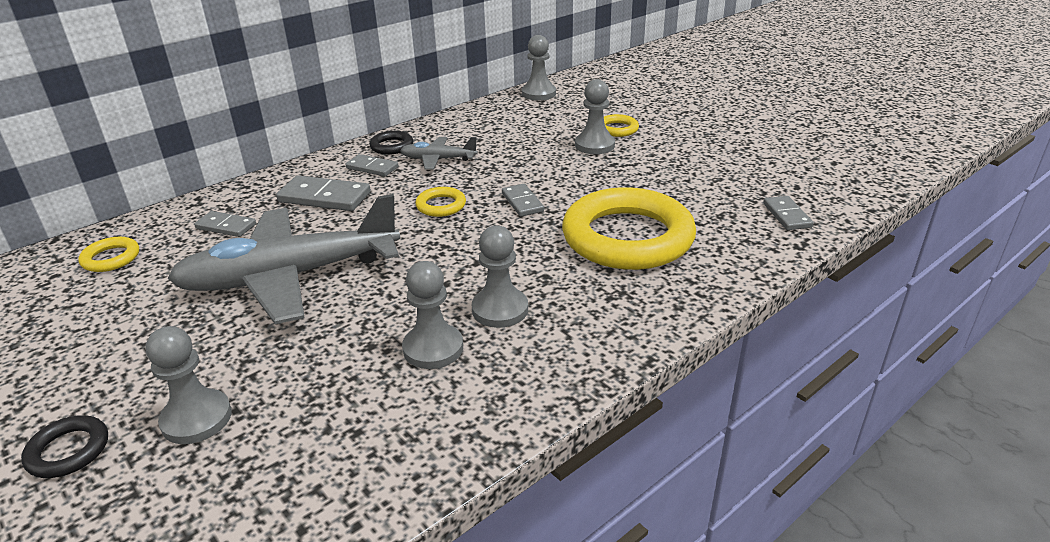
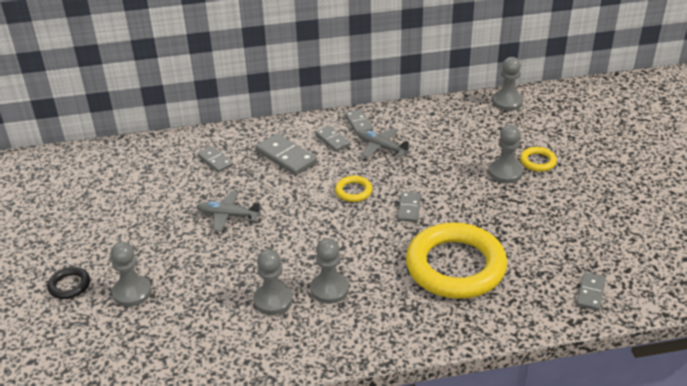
camera: 30 degrees right, 5 degrees up
yellow ring [78,237,139,272] -> none
grey plane [167,194,400,324] -> grey plane [197,191,262,232], size x0.45
black ring [369,131,413,155] -> grey domino [345,109,373,134]

